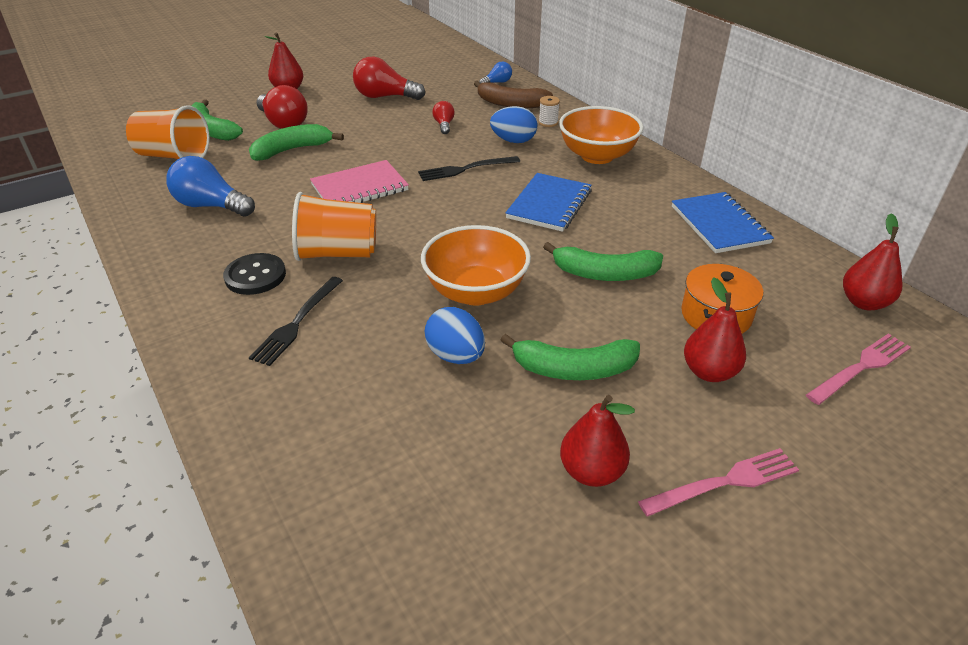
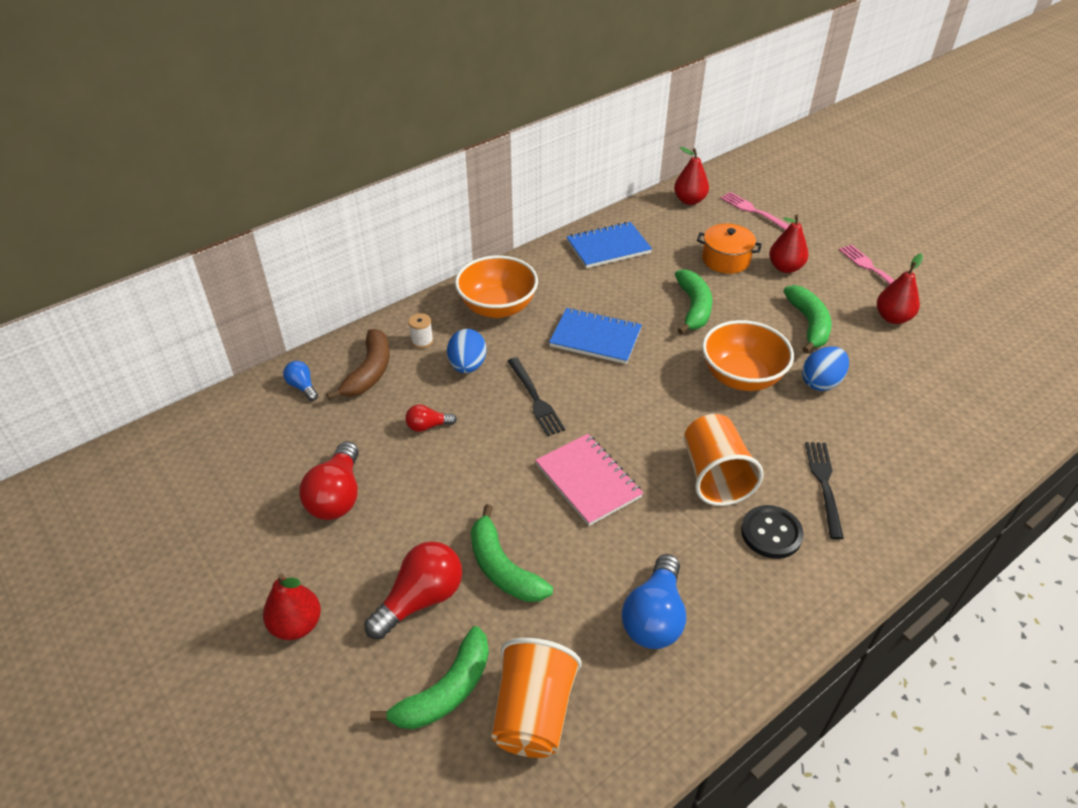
camera: 95 degrees left, 5 degrees up
black fork [249,277,343,366] -> black fork turned 105 degrees counterclockwise [805,442,844,540]

